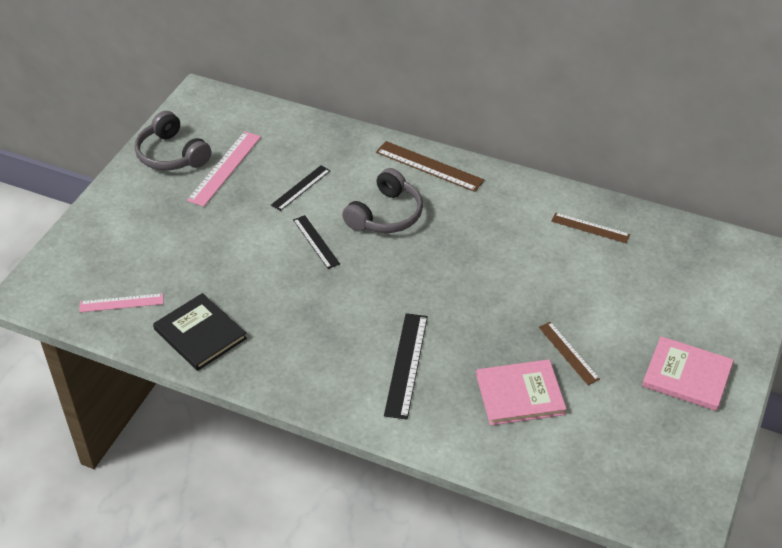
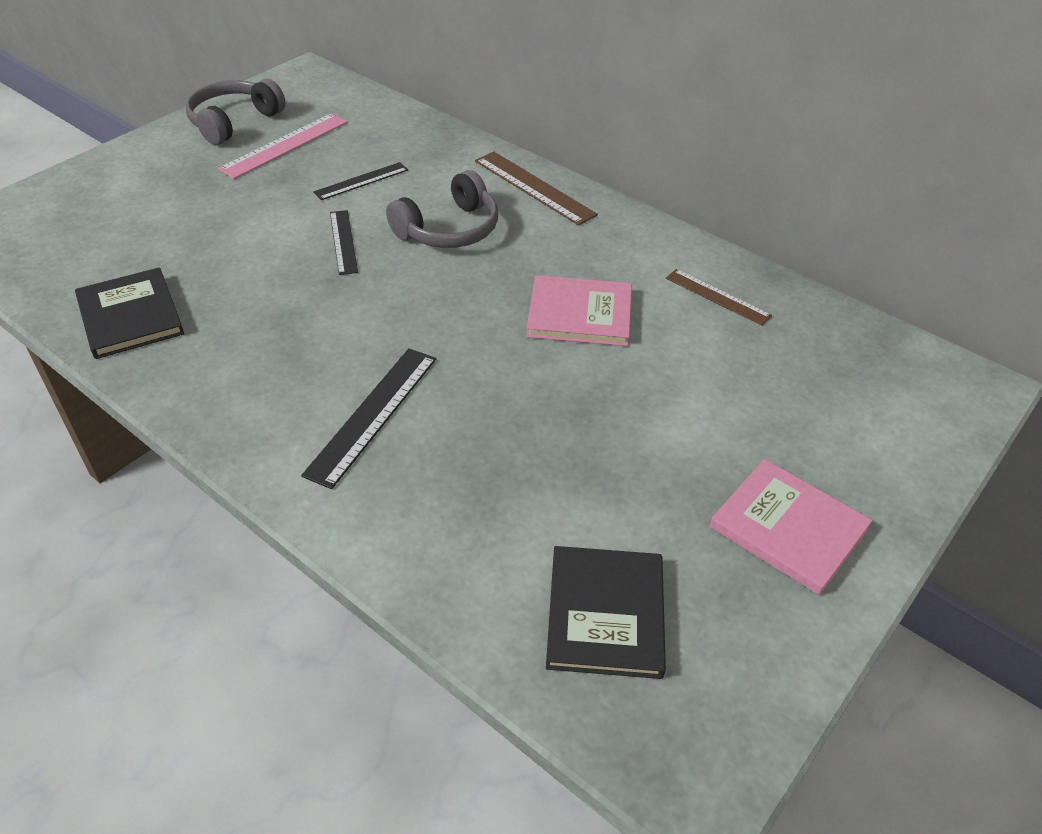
camera: 15 degrees right, 0 degrees up
pink ruler [79,293,163,312] -> none
grey headphones [135,111,211,170] -> grey headphones turned 60 degrees clockwise [185,79,285,145]
pink book [476,359,566,425] -> pink book moved to [526,275,632,346]
brown ruler [539,322,600,385] -> none
none -> black book [546,546,666,679]

